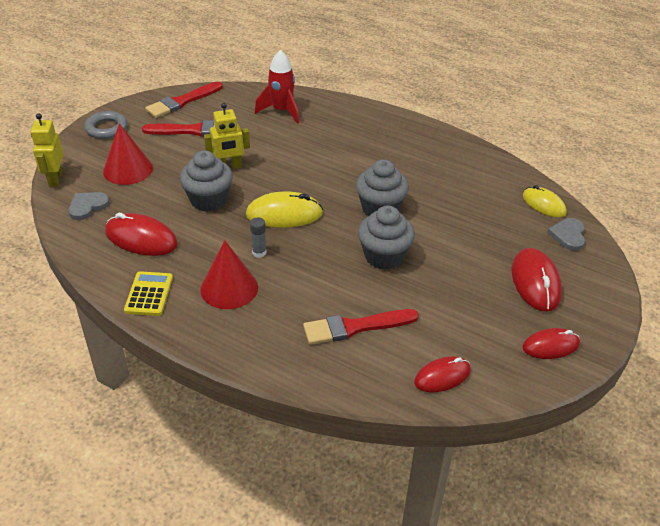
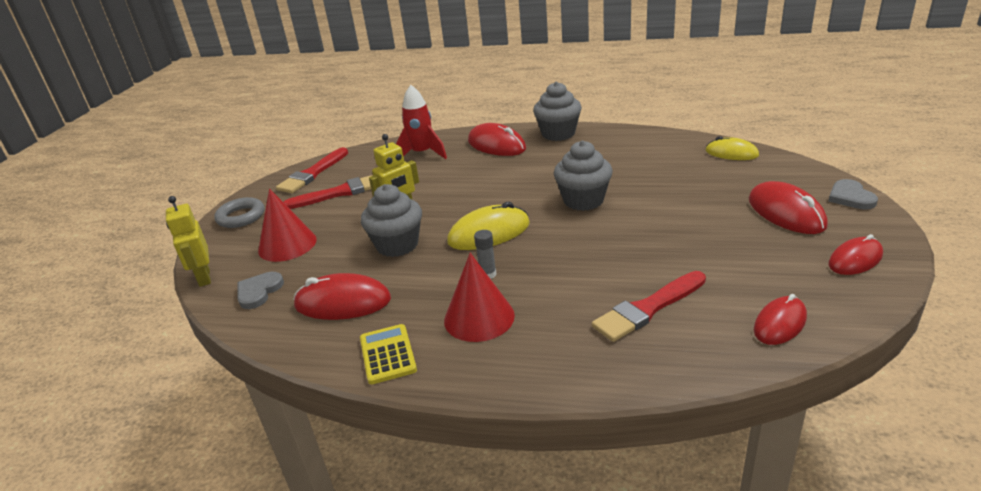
camera: 15 degrees left, 10 degrees down
grey cupcake [358,206,415,270] -> grey cupcake moved to [533,82,582,141]
grey heart [547,218,585,251] -> grey heart moved to [828,179,878,210]
none -> red mouse [468,123,526,156]

